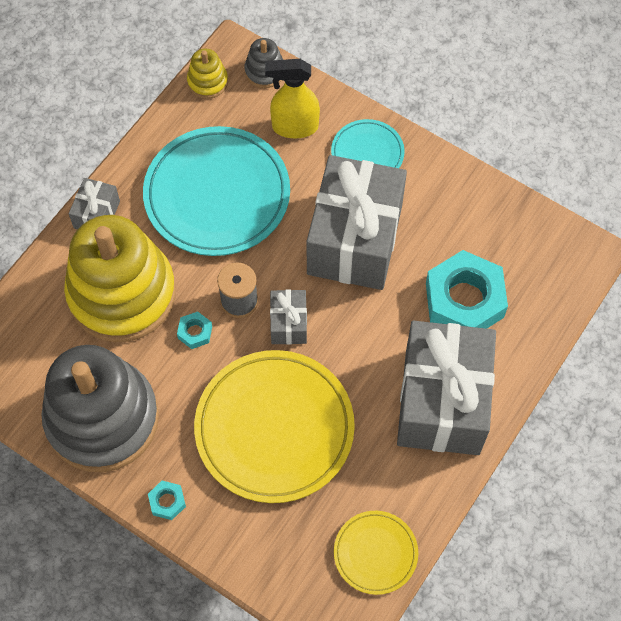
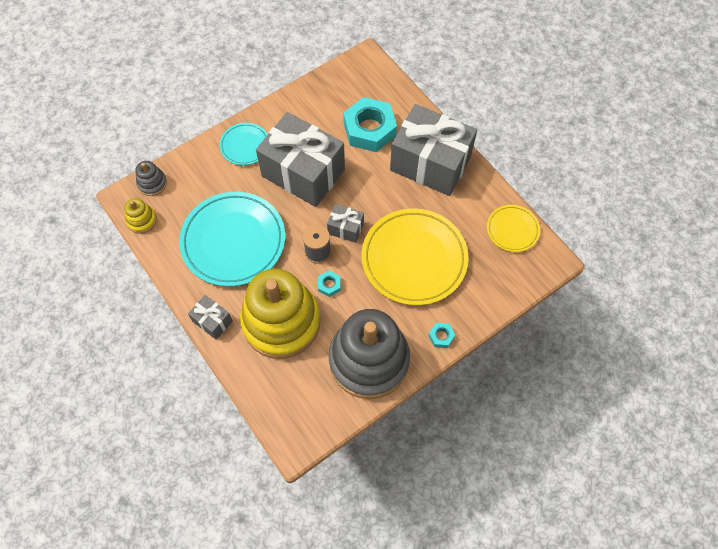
camera: 70 degrees left, 0 degrees up
yellow spray bottle [265,59,320,138] -> none

